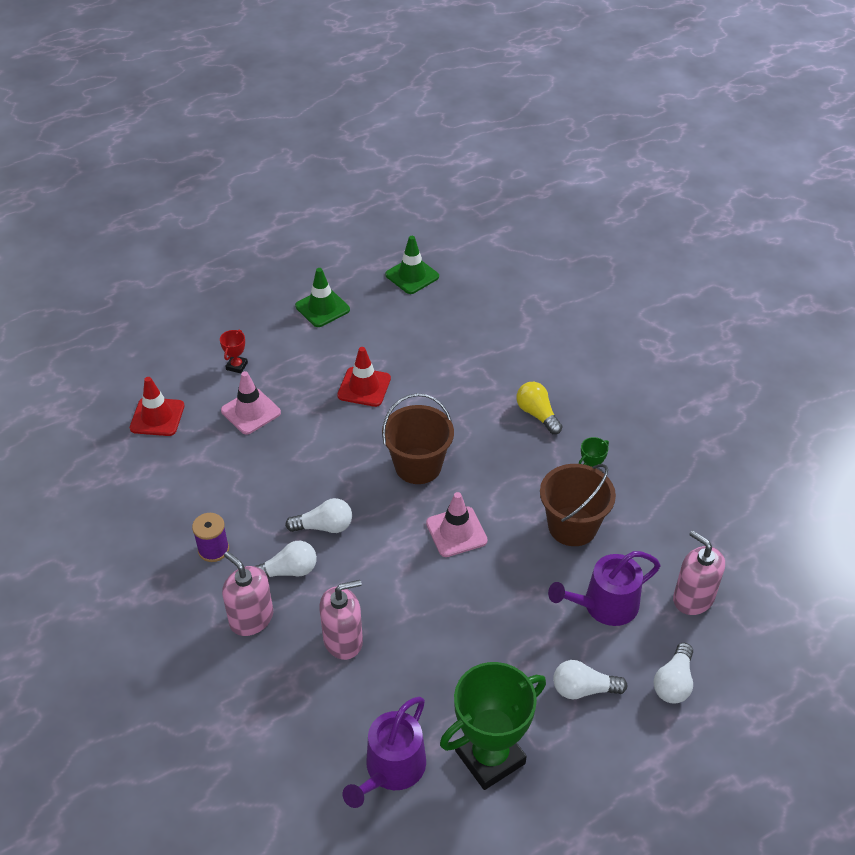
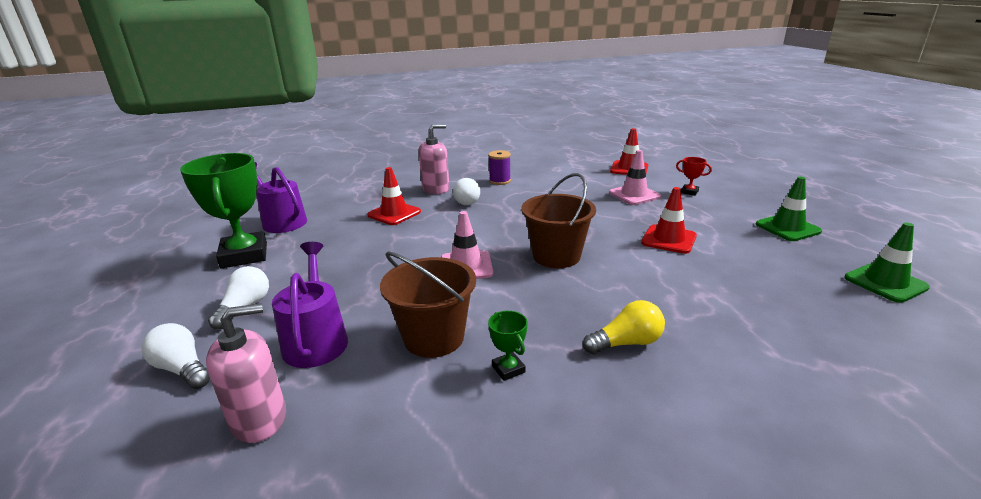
camera: 105 degrees right, 20 degrees down
white light bulb [285,498,352,533] -> none
pink soap dispenser [319,580,363,660] -> red traffic cone [367,167,421,225]

